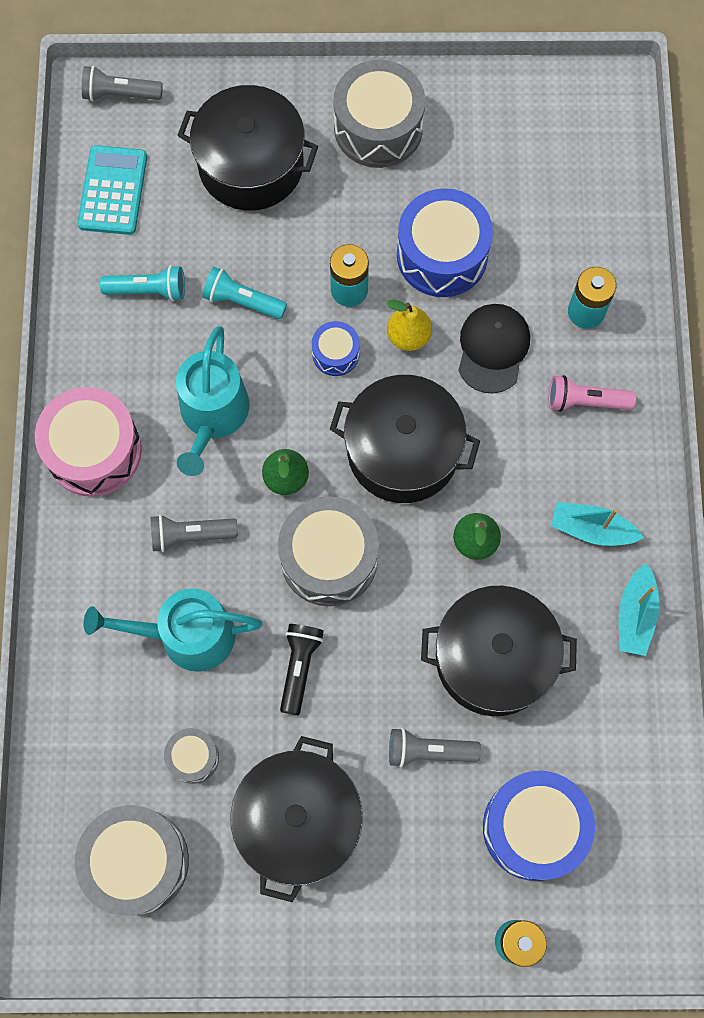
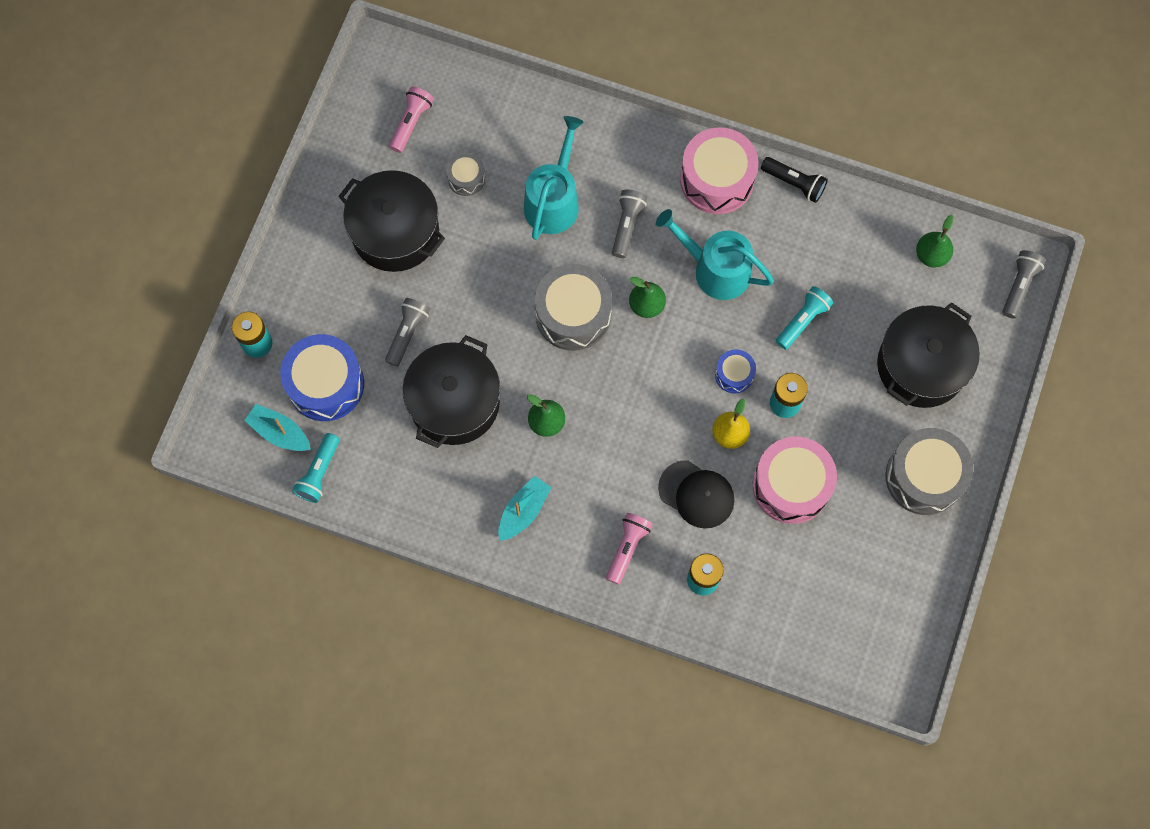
camera: 110 degrees right, 0 degrees up
grey drum [75,805,189,916] -> pink flashlight [389,86,434,153]
turquoise calculator [77,145,147,235] -> green pear [916,215,954,268]
turquoise flashlight [100,265,185,301] -> turquoise flashlight moved to [292,433,339,503]
black flashlight [280,624,324,715] -> black flashlight moved to [761,157,828,203]
black pot [330,375,480,503] -> none
blue drum [397,188,493,297] -> pink drum [753,437,837,524]
turquoise boat [619,563,660,656] -> turquoise boat moved to [244,404,311,451]

